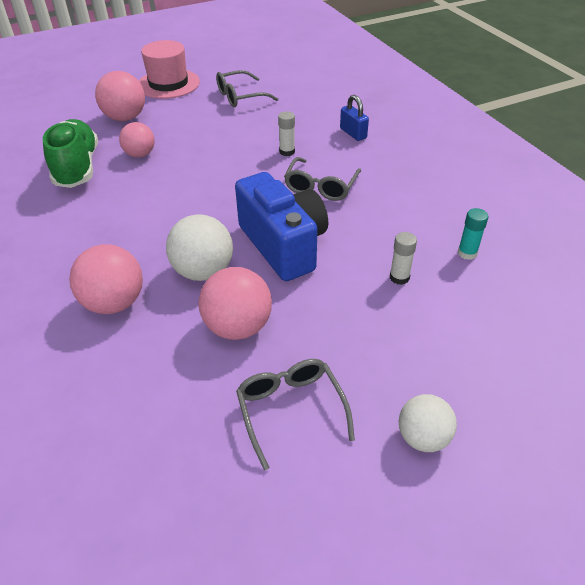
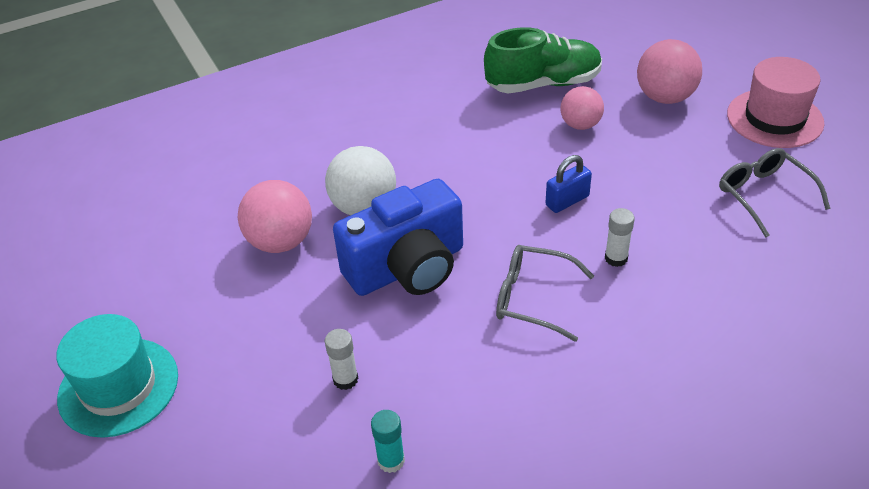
camera: 90 degrees right, 0 degrees up
pink ball [69,244,143,314] -> none
grey glasses [236,359,355,470] -> none
blue padlock [340,95,369,141] -> blue padlock moved to [545,155,592,213]
white ball [399,394,457,452] -> turquoise hat [56,314,178,438]

